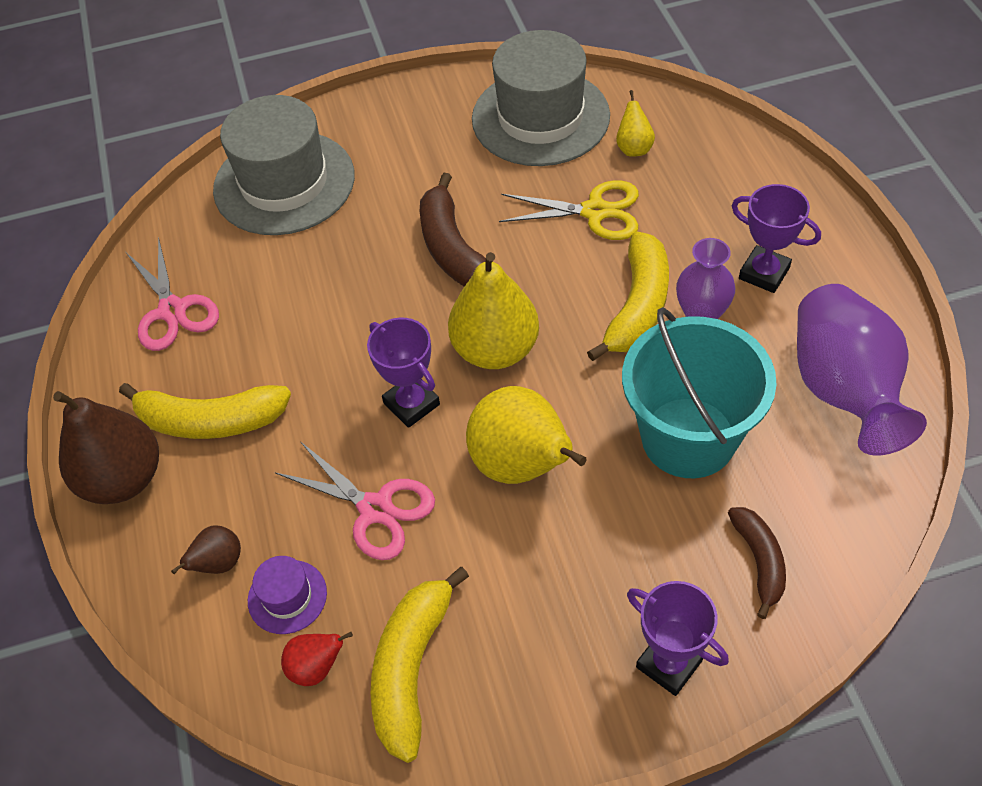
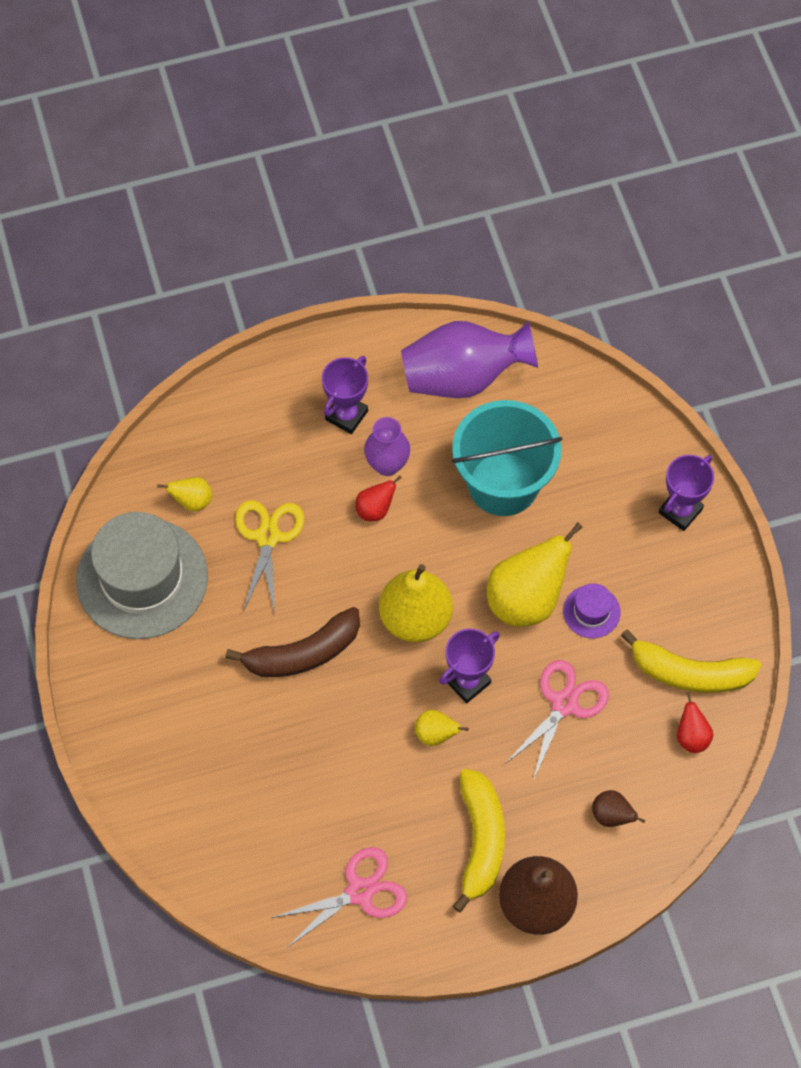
camera: 95 degrees left, 10 degrees up
grey hat [213,95,355,235] -> none
purple hat [248,556,327,634] -> purple hat moved to [563,583,620,638]
yellow banana [587,231,669,361] -> red pear [355,476,402,522]
brown banana [728,507,786,619] -> none
none -> yellow pear [415,710,469,746]

